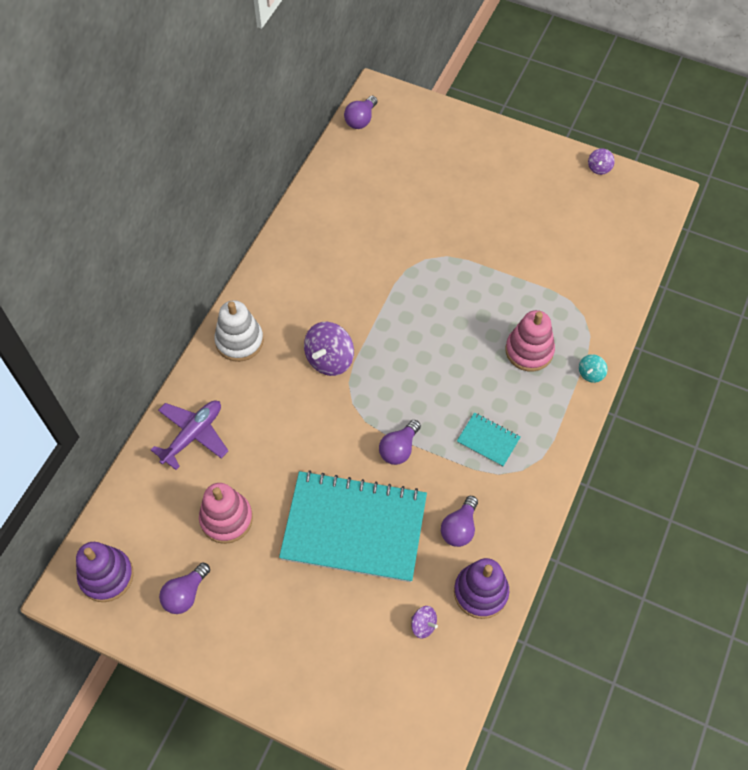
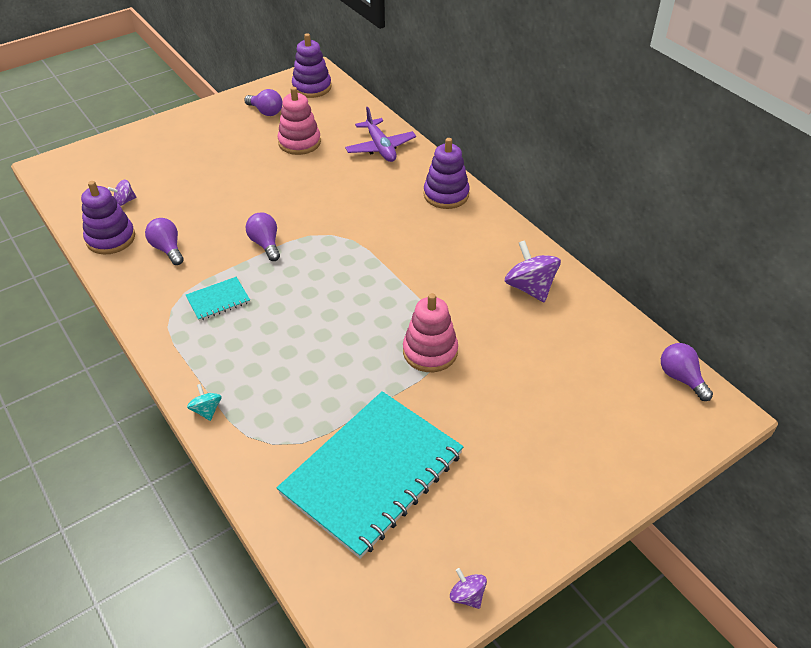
camera: 120 degrees right, 15 degrees down
purple light bulb [159,563,210,614] -> purple light bulb turned 150 degrees clockwise [244,89,282,116]
white stacking toy [214,300,264,362] -> purple stacking toy [424,138,470,209]
turquoise notebook [279,470,427,582] -> turquoise notebook moved to [277,391,463,559]
purple spinning top [304,322,354,376] -> purple spinning top moved to [505,240,561,302]
pink stacking toy [505,310,555,372] -> pink stacking toy moved to [403,293,458,372]

